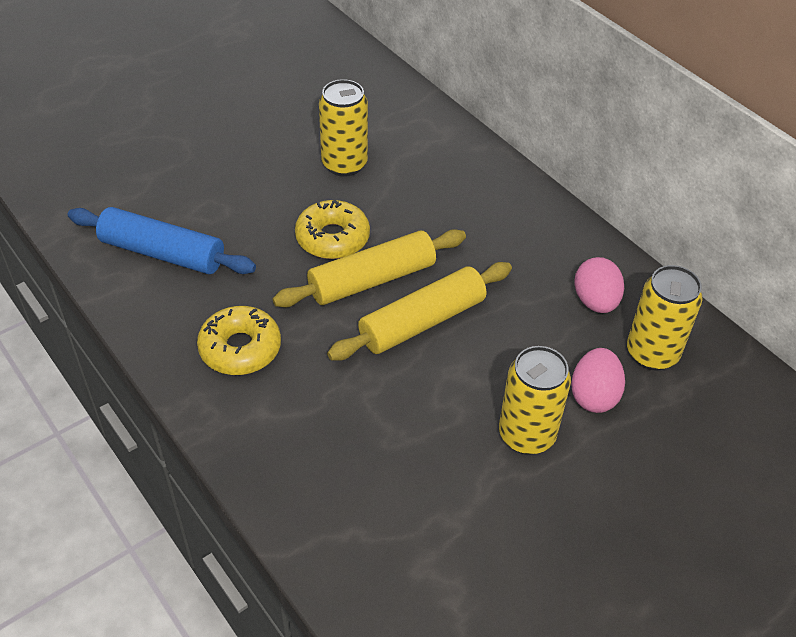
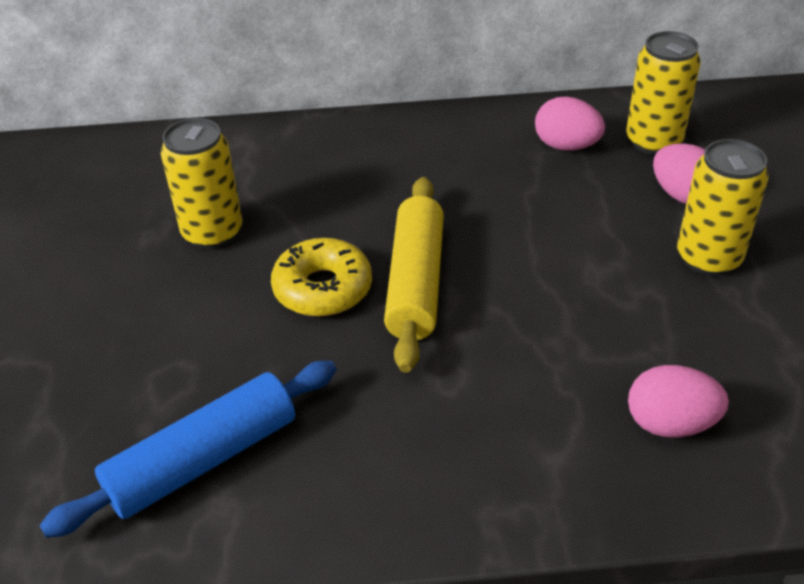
camera: 55 degrees left, 5 degrees down
yellow donut [197,306,281,375] -> none
yellow rolling pin [327,262,512,361] -> none
none -> pink egg [628,365,729,438]

